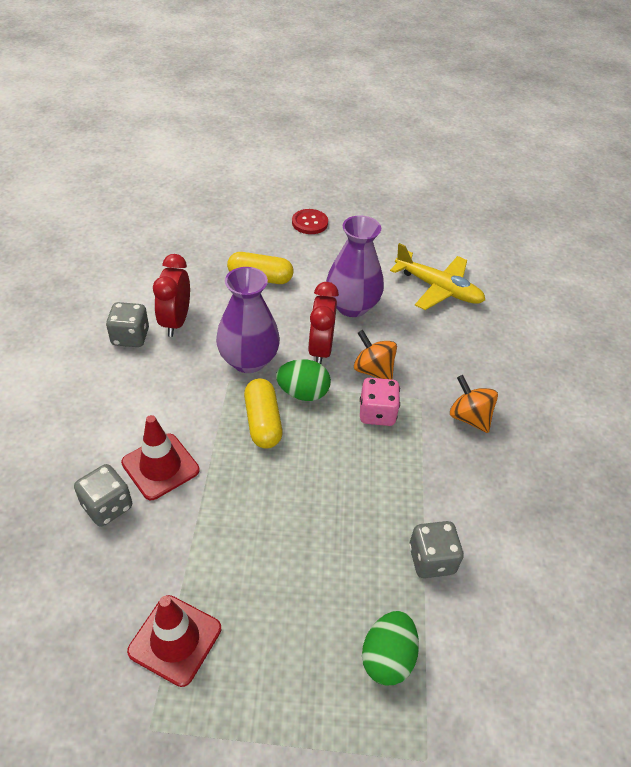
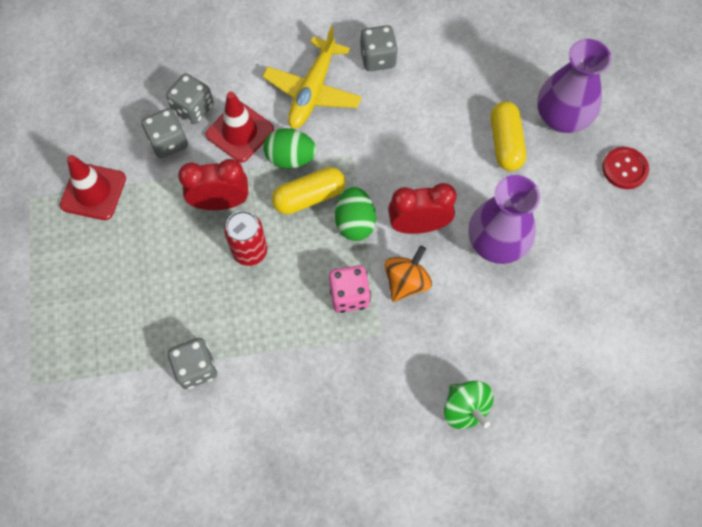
camera: 80 degrees right, 20 degrees up
red clock [153,254,190,337] -> red clock moved to [178,159,248,210]
purple vase [216,267,280,373] -> purple vase moved to [537,39,611,133]
green egg [362,611,419,685] -> green egg moved to [264,128,317,169]
yellow plane [390,243,485,310] -> yellow plane moved to [262,26,362,129]
orange spinning top [450,375,498,433] -> none
none -> grey dice [142,108,188,158]
none -> red can [224,211,267,266]
none -> green spinning top [444,381,494,429]

